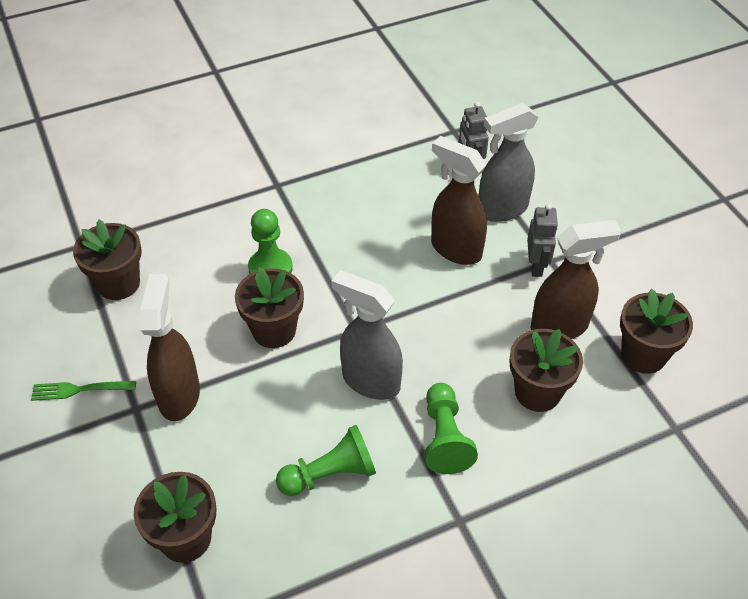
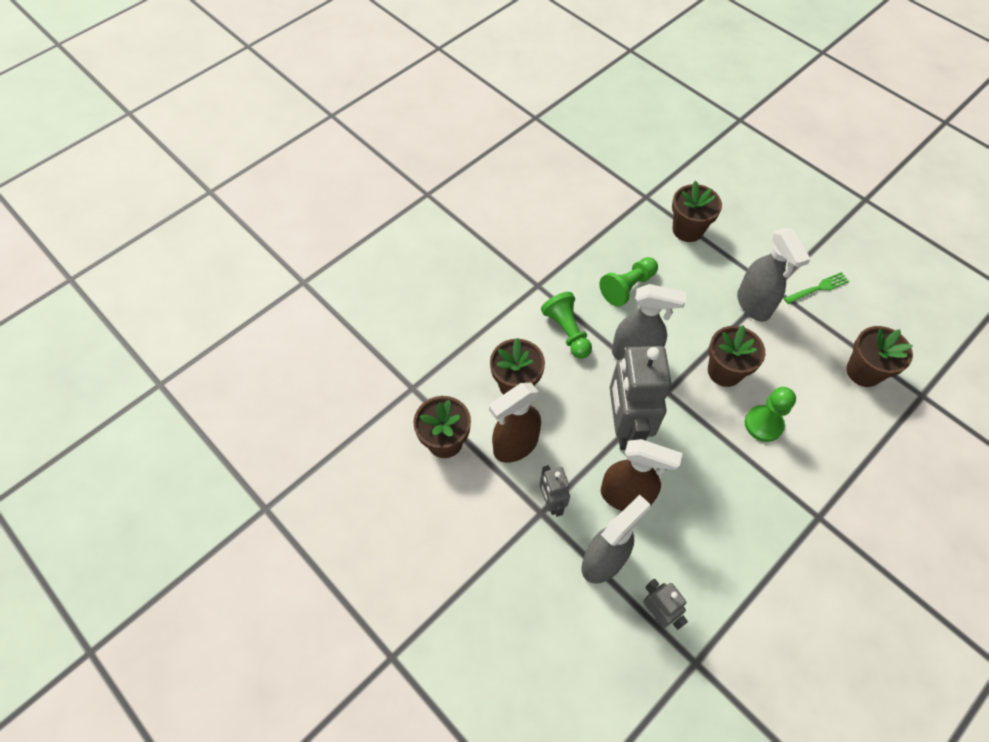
camera: 160 degrees right, 10 degrees up
brown spray bottle [140,274,200,421] -> grey spray bottle [737,228,811,322]
none -> grey robot [610,346,672,450]

